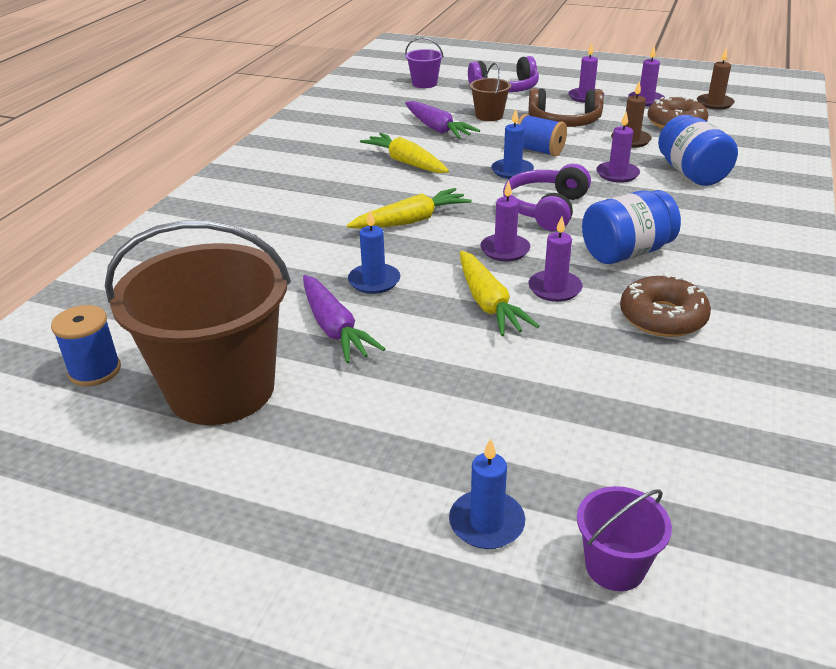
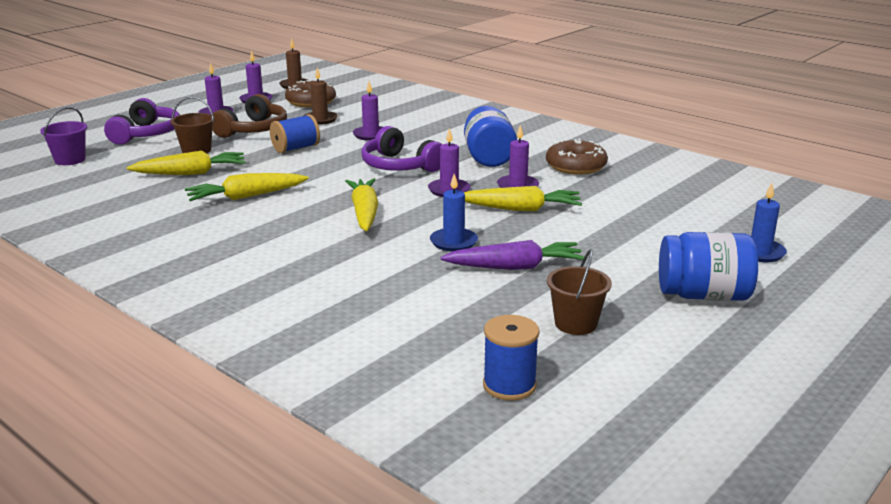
camera: 70 degrees left, 10 degrees down
brown bucket [105,221,291,425] -> brown bucket [547,249,612,335], size x0.43
purple carrot [405,101,480,139] -> yellow carrot [127,151,246,175]
blue candle [491,109,534,179] -> none
purple bucket [577,486,672,591] -> none
blue jar [658,115,738,186] -> blue jar moved to [659,232,758,301]

